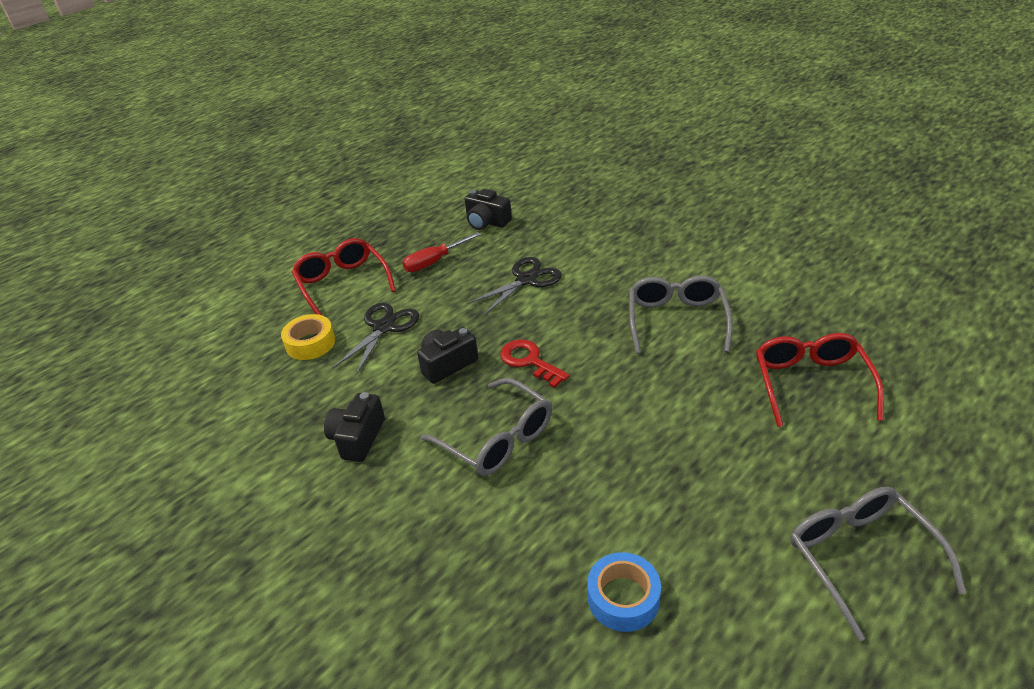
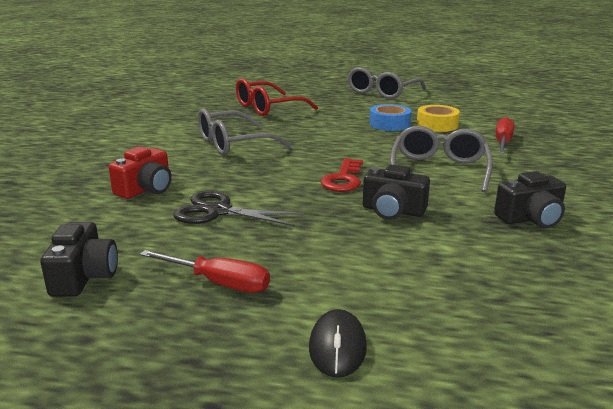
camera: 125 degrees left, 15 degrees down
yellow tape [281,314,335,360] -> yellow tape moved to [417,105,460,132]
red glasses [292,238,396,315] -> black mouse [309,309,367,378]
black scissors [332,302,419,375] -> none
blue tape [587,552,661,632] -> blue tape moved to [369,104,411,131]
none -> red camera [109,147,172,199]
none -> red screwdriver [496,117,515,153]

